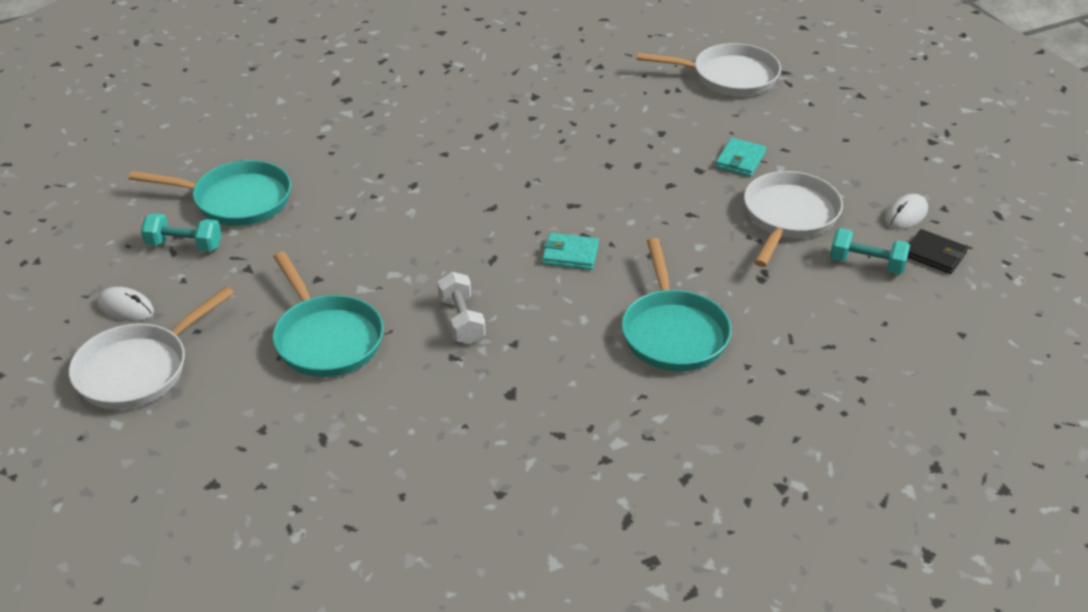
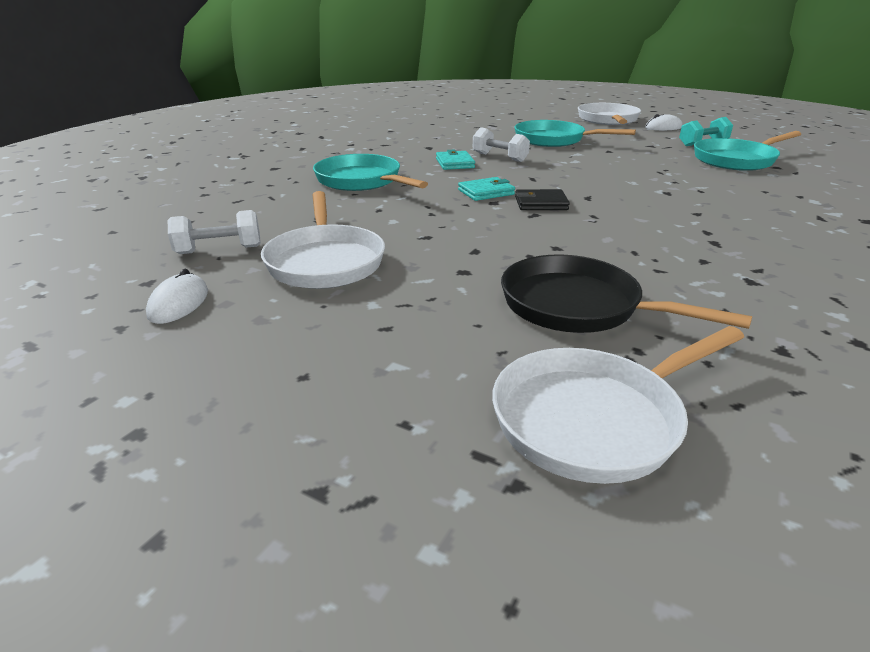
camera: 145 degrees right, 10 degrees down
turquoise wallet [715,138,766,177] -> turquoise wallet moved to [436,150,475,170]
turquoise dumbbell [830,228,910,274] -> white dumbbell [168,210,261,254]
black wallet [907,229,968,274] -> black wallet moved to [515,189,570,210]
none -> black pan [501,254,752,333]

